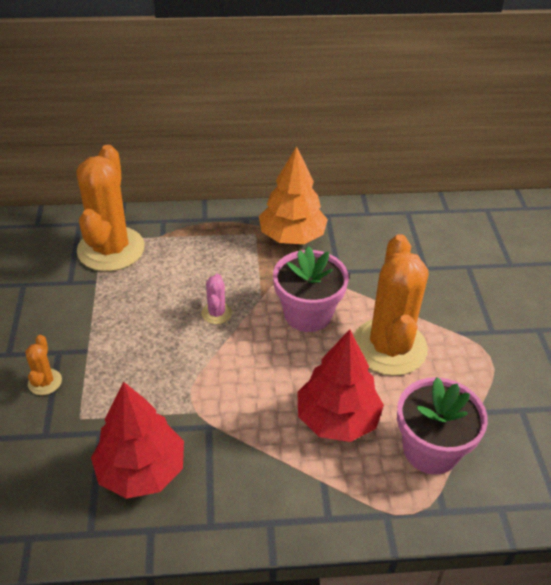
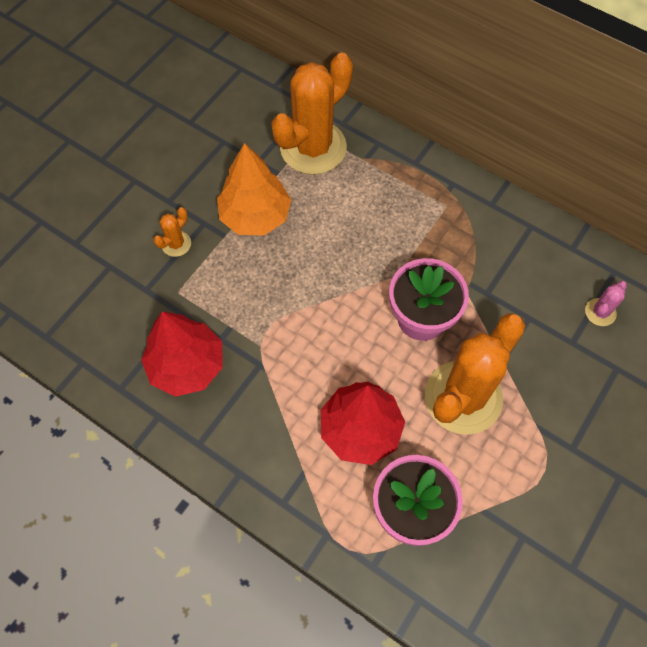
camera: 40 degrees right, 20 degrees up
pink cactus [202,274,232,324] -> pink cactus moved to [585,281,627,326]
orange tree [259,146,328,244] -> orange tree moved to [217,143,291,236]

